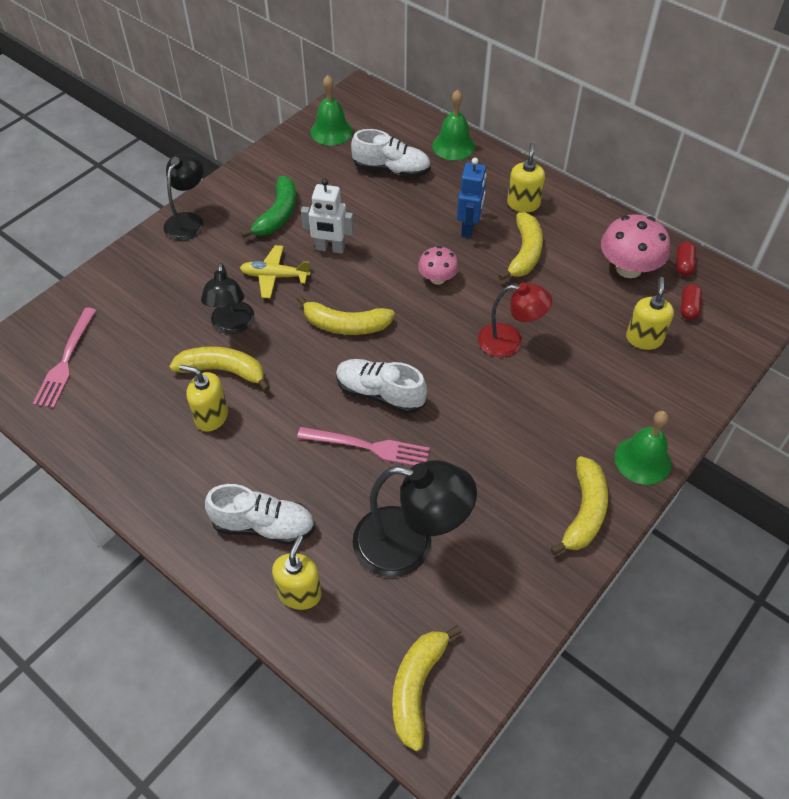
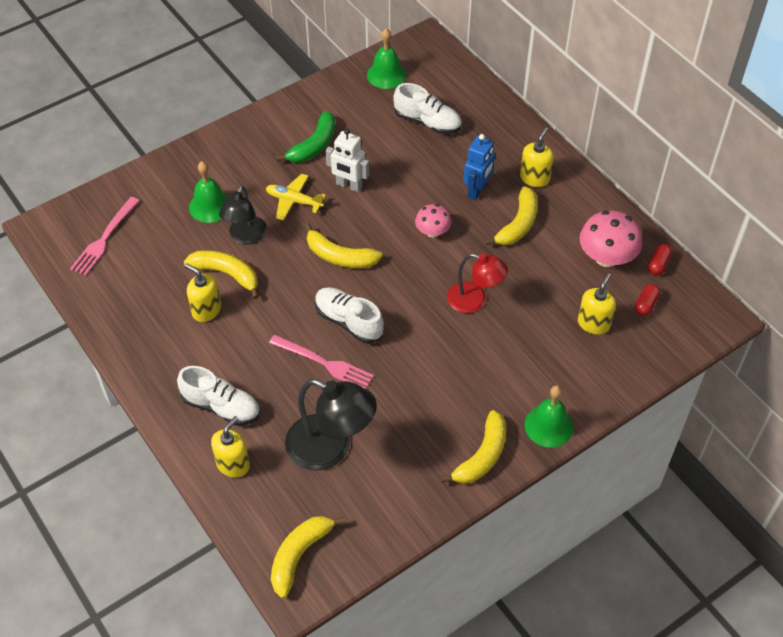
camera: 15 degrees right, 0 degrees up
black lamp [163,153,204,241] -> none
green bell [432,90,475,160] -> green bell moved to [189,161,229,223]

